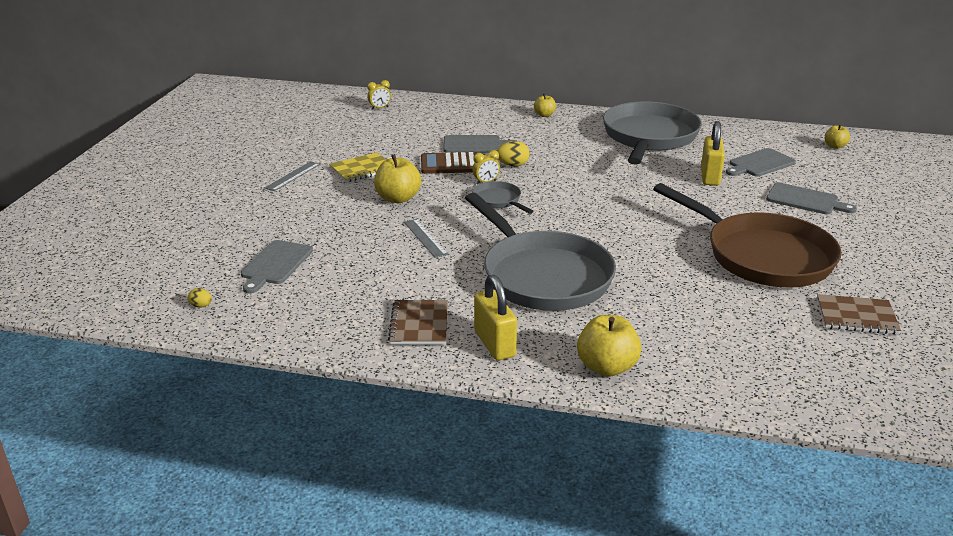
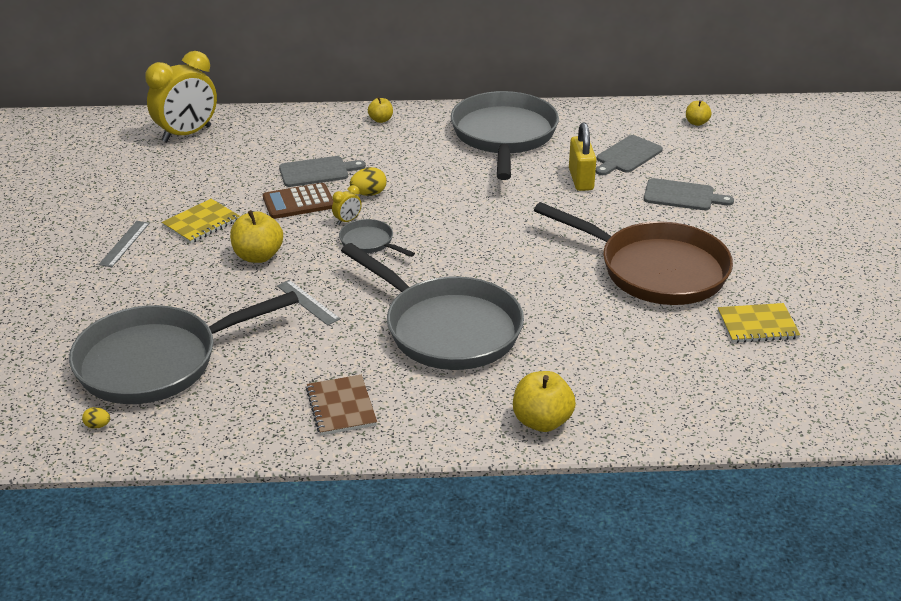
camera: 15 degrees left, 5 degrees up
grey cutting board [241,240,313,294] -> grey pan [69,291,299,404]
yellow clock [367,80,391,110] -> yellow clock [145,51,217,142], size x2.49
yellow padlock [474,275,517,361] -> none
brown notebook [817,294,901,334] -> yellow notebook [718,303,800,343]

